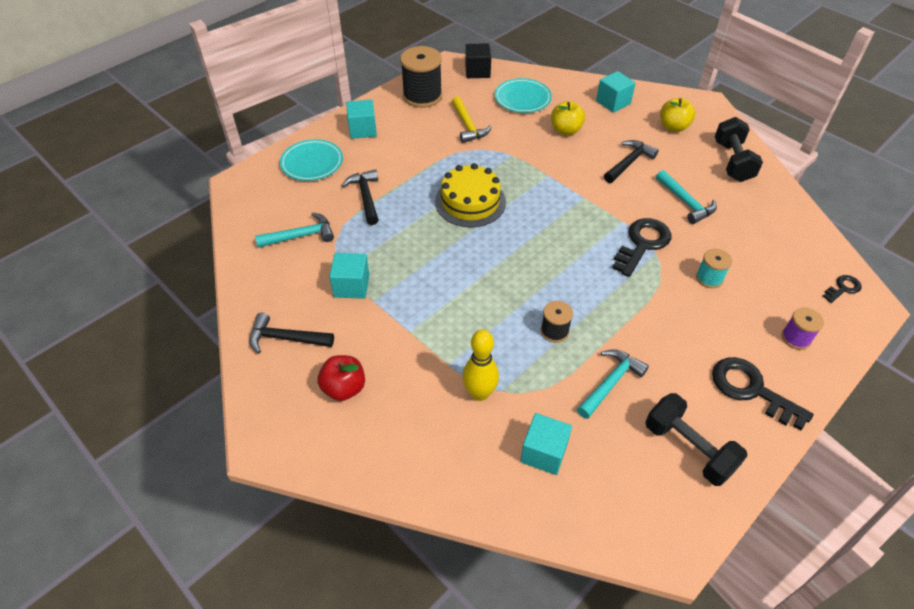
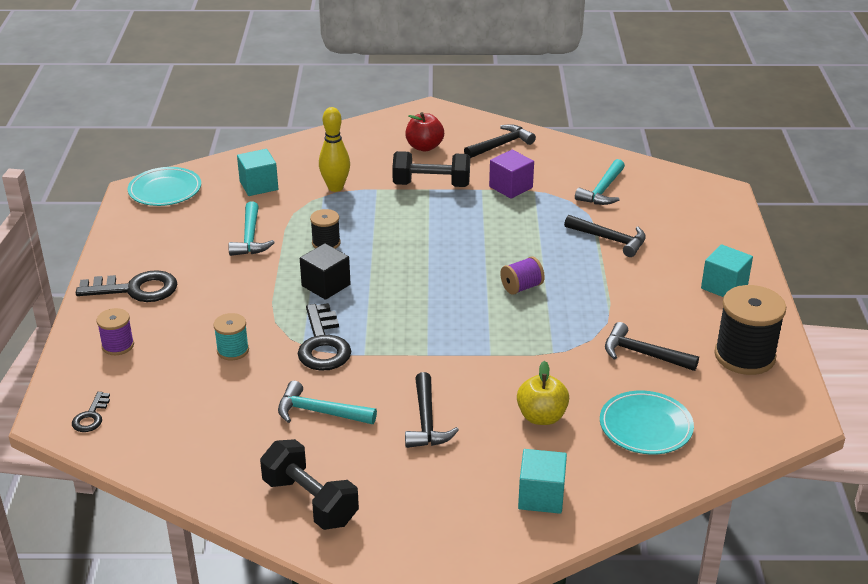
camera: 135 degrees right, 15 degrees down
turquoise plate [280,139,343,181] -> turquoise plate moved to [128,167,201,206]
turquoise cube [329,253,369,299] -> purple cube [489,150,534,199]
yellow cake [435,163,506,227] -> purple spool [500,257,545,295]
yellow hammer [452,97,492,143] -> black hammer [605,322,699,371]
black cube [465,43,491,78] -> black cube moved to [300,243,351,300]
black dumbbell [646,393,747,486] -> black dumbbell moved to [392,151,470,187]
yellow apple [660,98,695,132] -> none

